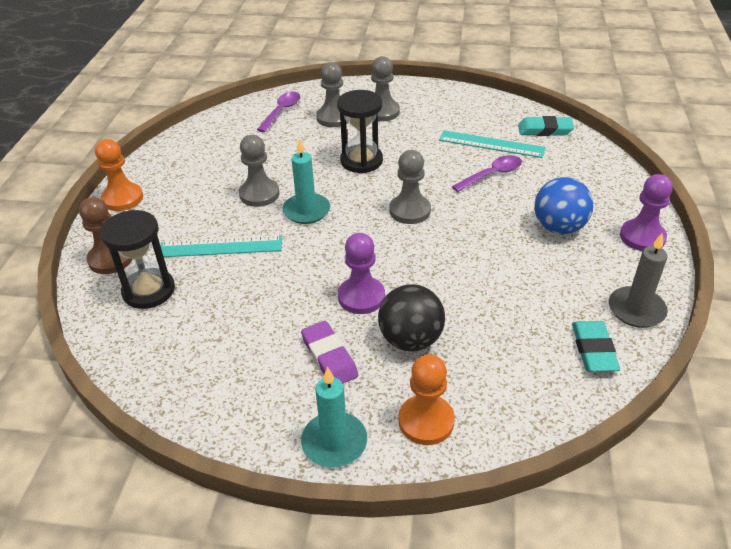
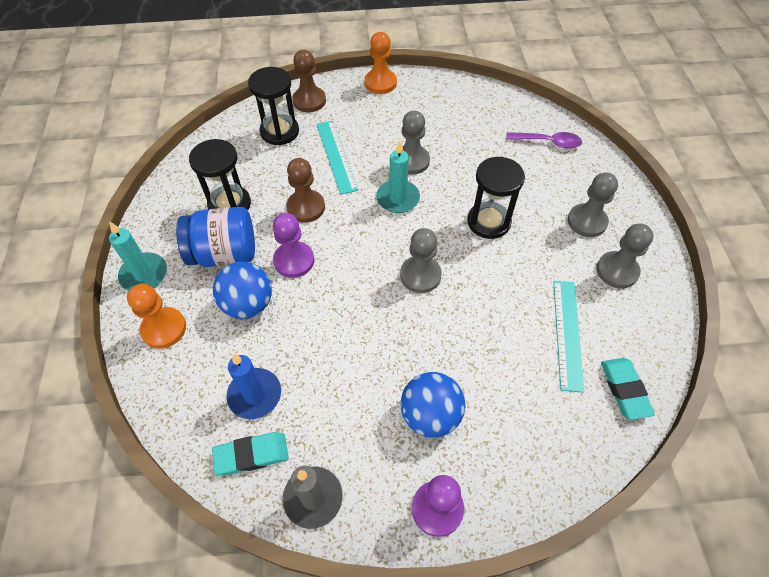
camera: 75 degrees right, 15 degrees up
purple eraser [301,321,358,383] -> blue jar [176,207,255,267]
grey pawn [316,62,348,127] -> grey pawn moved to [596,224,653,289]
black ball [378,284,445,352] -> blue ball [213,262,272,319]
purple spoon [452,155,522,192] -> none
none -> black hourglass [189,139,251,210]
none -> blue candle [226,353,281,419]
none -> brown pawn [286,158,325,223]

